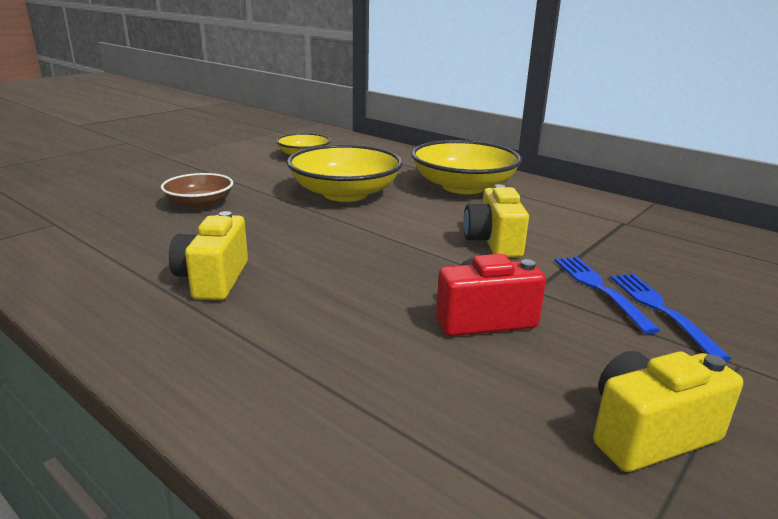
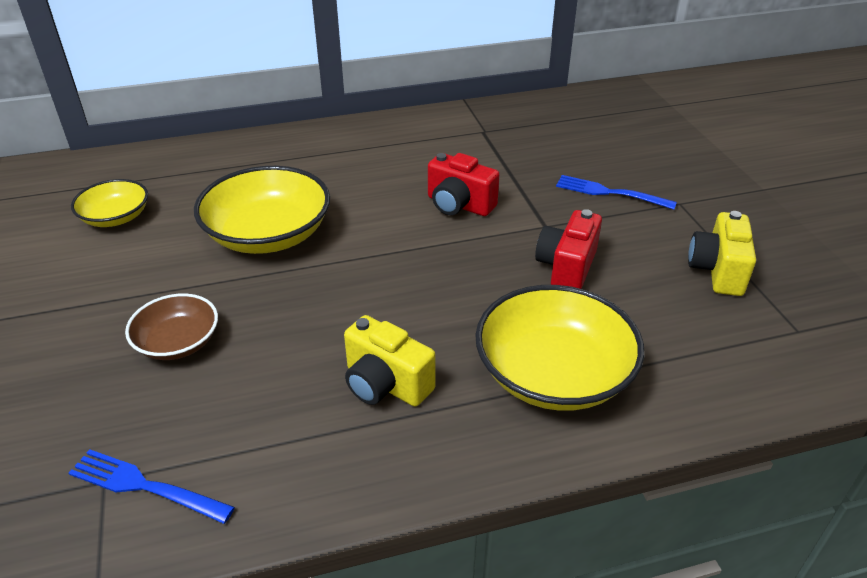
camera: 55 degrees left, 15 degrees up
yellow bowl [411,140,522,194] -> yellow bowl moved to [475,285,644,411]
yellow camera [463,184,529,258] -> red camera [428,153,500,216]
blue fork [554,257,660,334] -> blue fork moved to [69,449,235,524]

